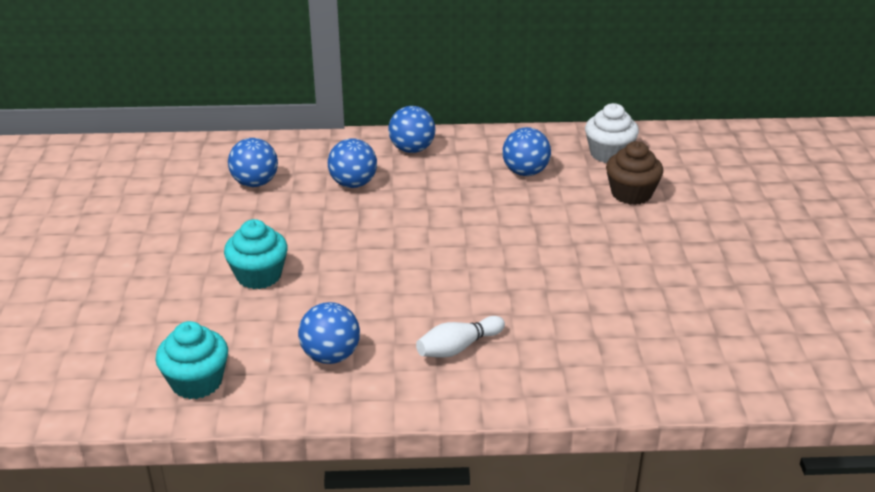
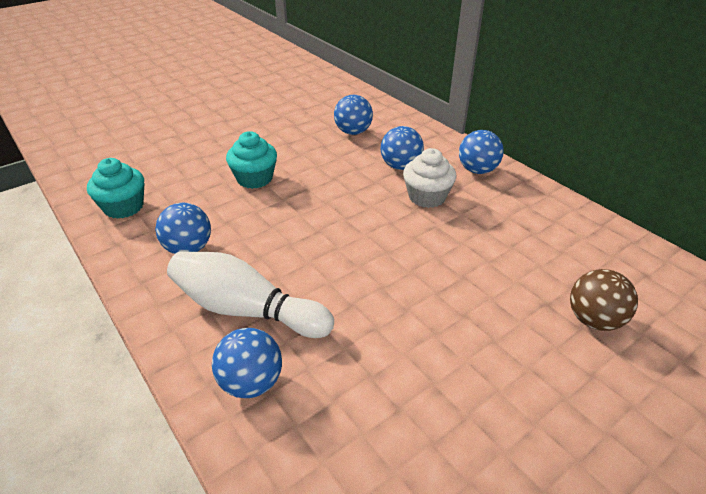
camera: 55 degrees right, 5 degrees up
white bowling pin [416,316,505,358] -> white bowling pin [167,251,334,338], size x1.77
blue ball [502,127,551,176] -> blue ball moved to [212,328,282,398]
white cupcake [585,103,639,163] -> white cupcake moved to [403,148,456,208]
brown cupcake [606,141,663,205] -> brown ball [570,269,638,331]

